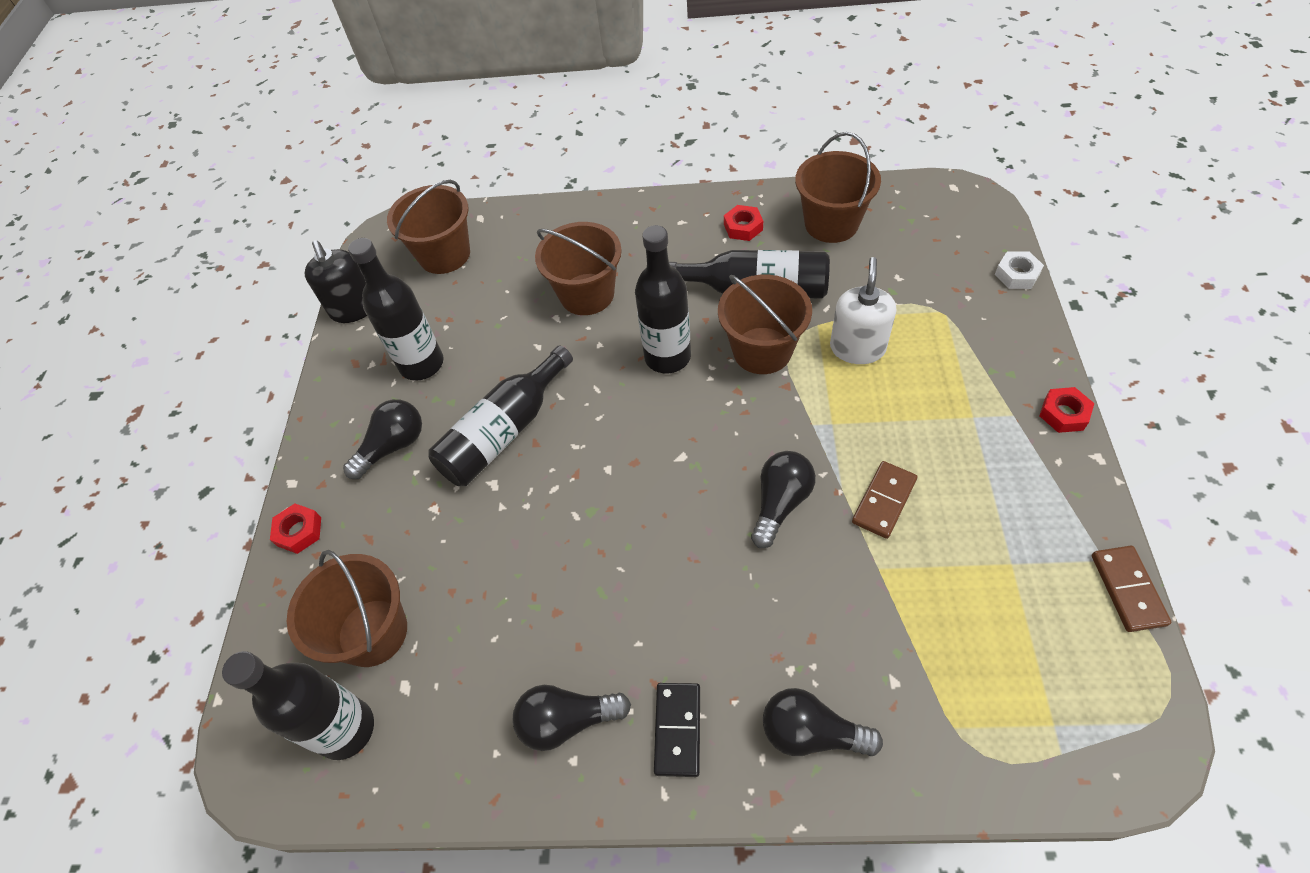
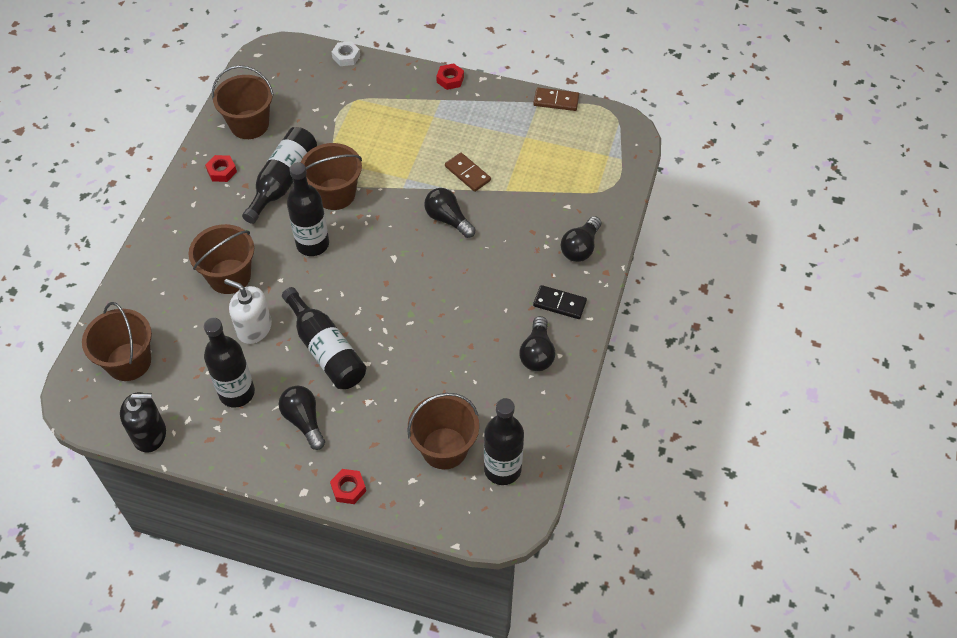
camera: 80 degrees left, 0 degrees up
white soap dispenser [830,257,896,364] -> white soap dispenser moved to [224,279,272,344]

